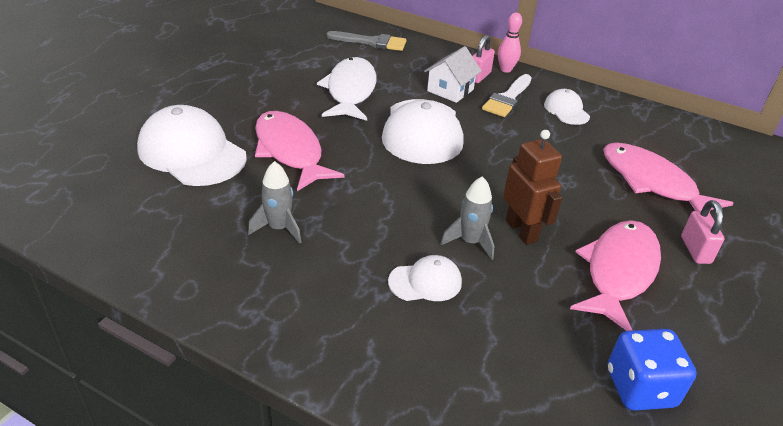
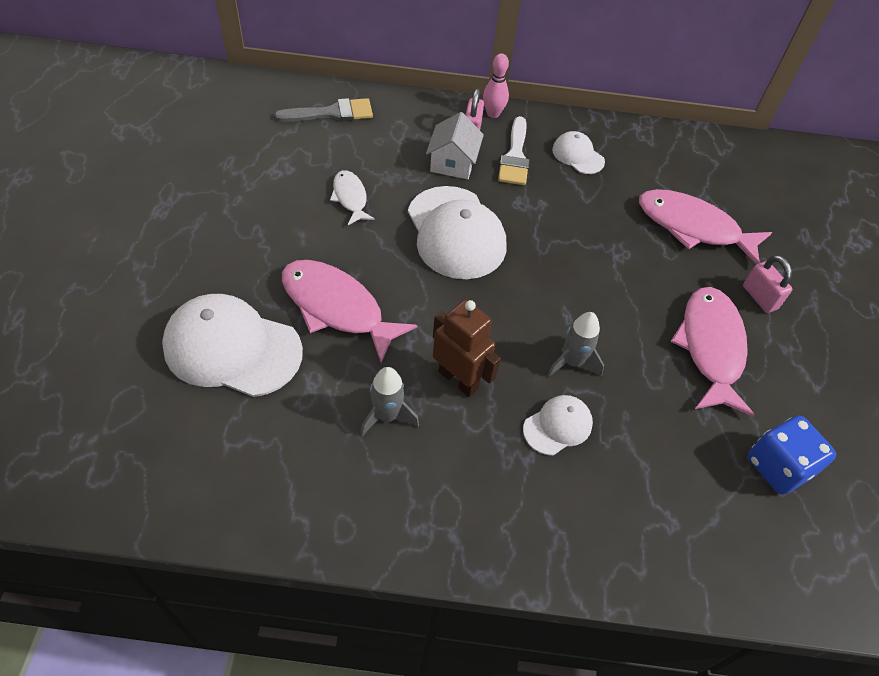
camera: 25 degrees left, 15 degrees up
white fish [317,57,376,121] -> white fish [330,170,375,225], size x0.55
brown robot [503,130,563,245] -> brown robot moved to [433,300,501,397]

